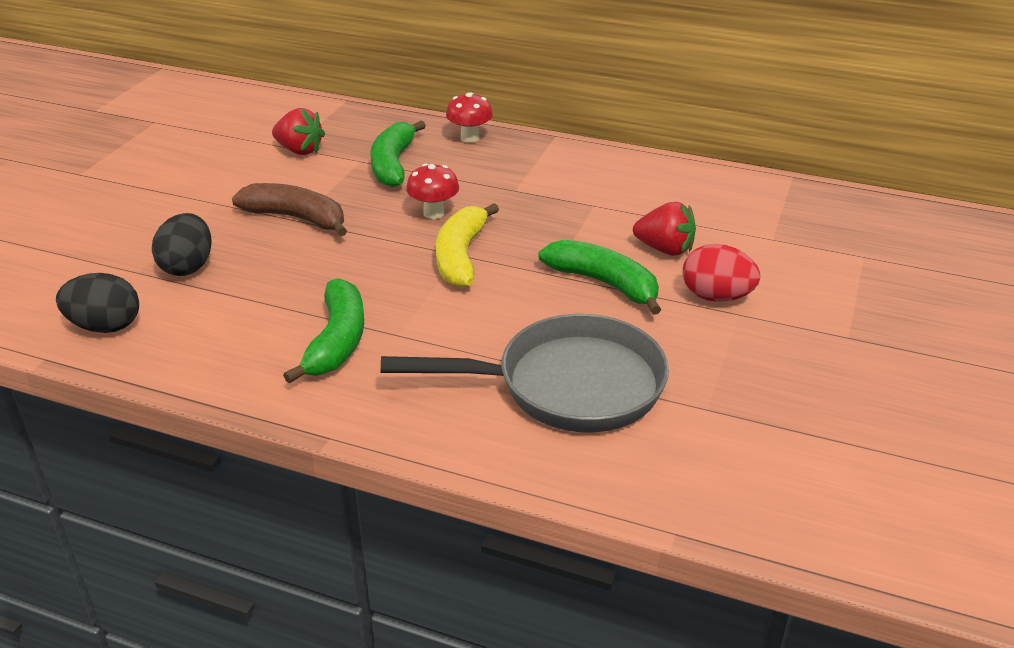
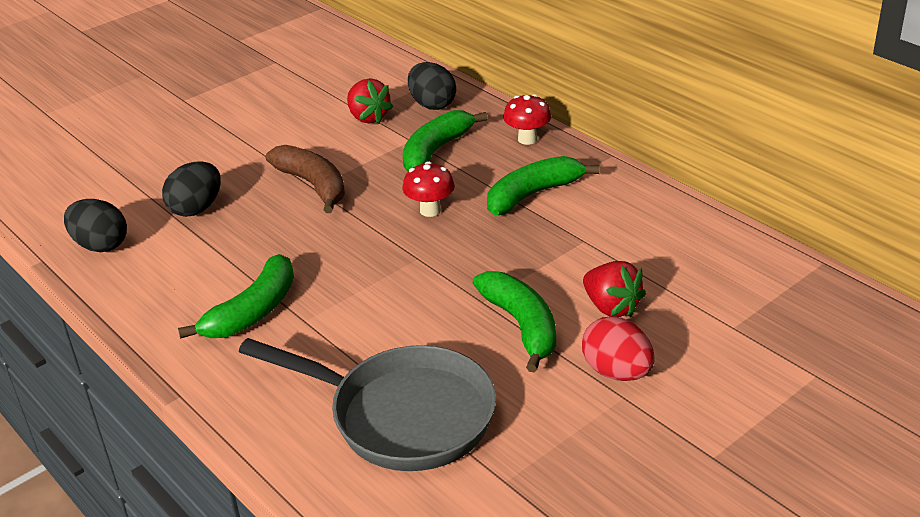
camera: 30 degrees right, 0 degrees up
yellow banana [436,203,499,287] -> none
none -> black egg [408,62,456,110]
none -> green banana [487,156,600,216]

